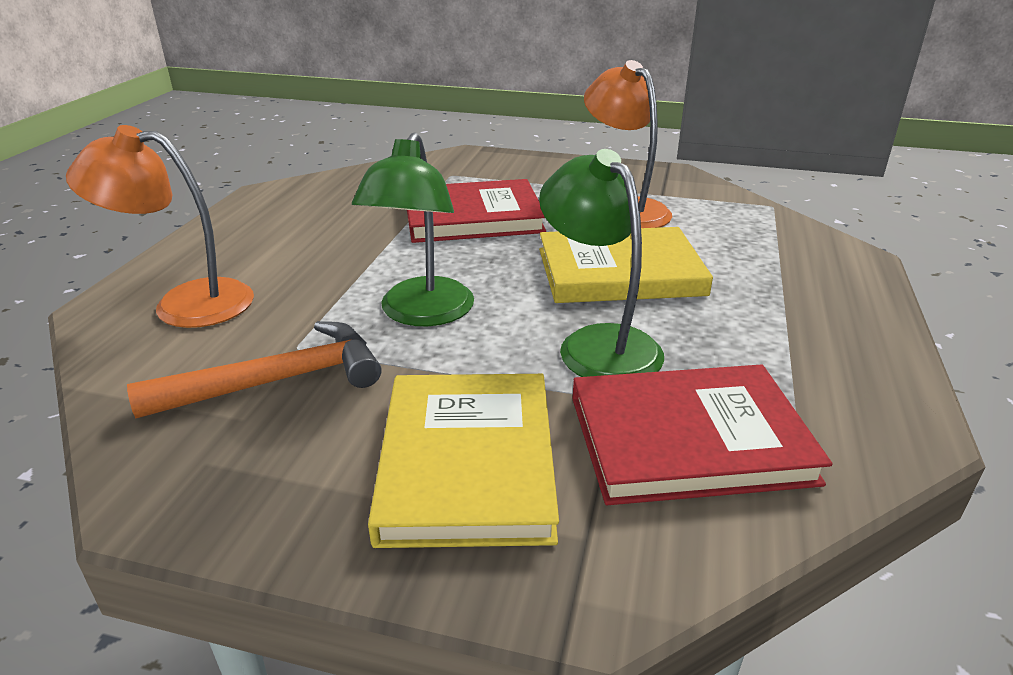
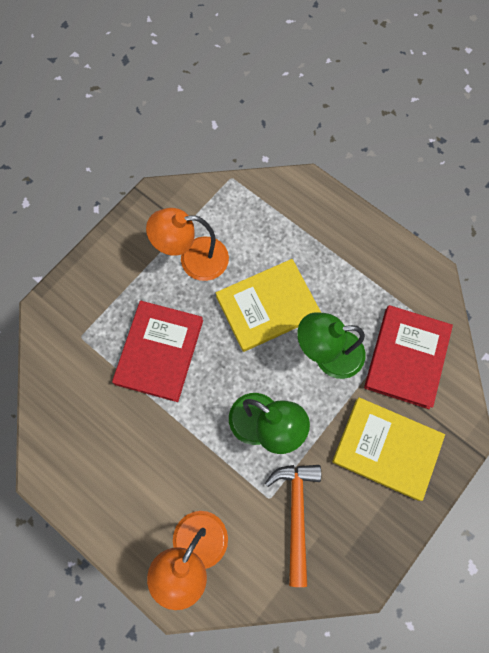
camera: 65 degrees left, 40 degrees up
yellow book [539,227,713,303] -> yellow book turned 45 degrees clockwise [216,259,321,352]

